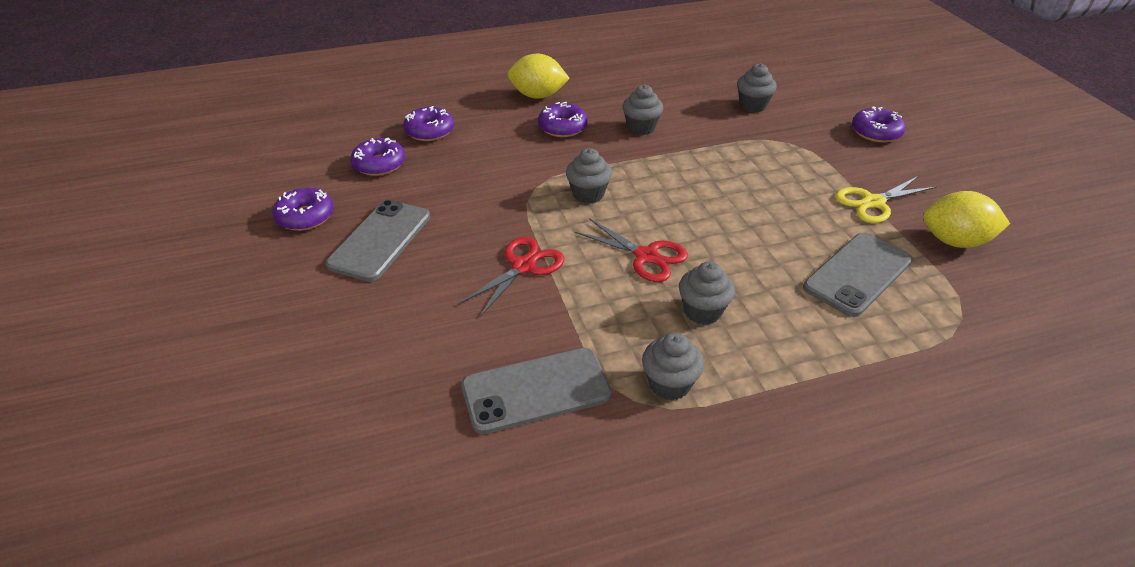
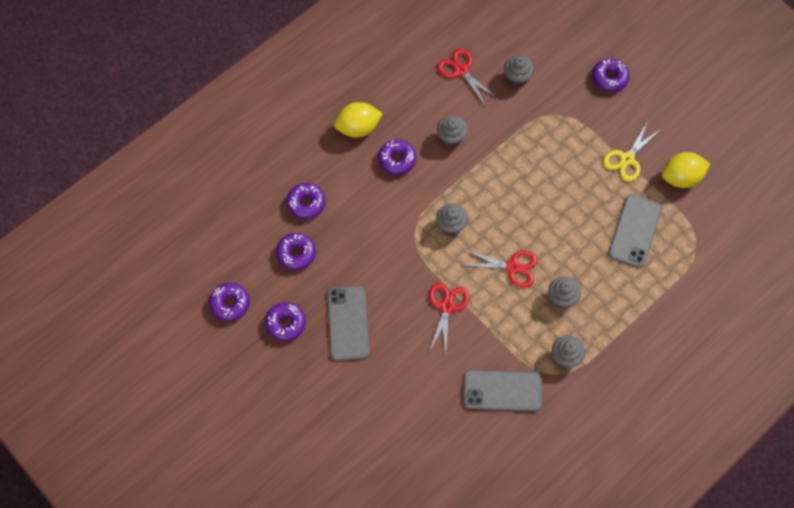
camera: 25 degrees left, 25 degrees up
grey phone [462,348,612,434] -> grey phone turned 45 degrees clockwise [464,370,542,411]
none -> purple donut [209,283,250,321]
none -> red scissors [437,49,497,106]

